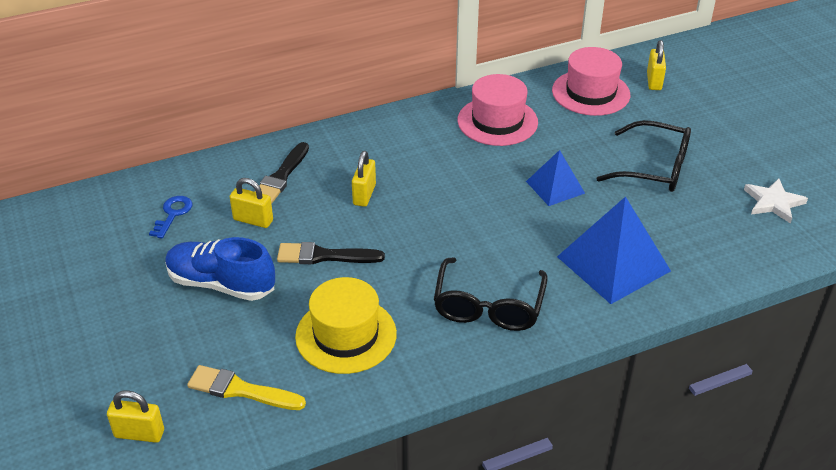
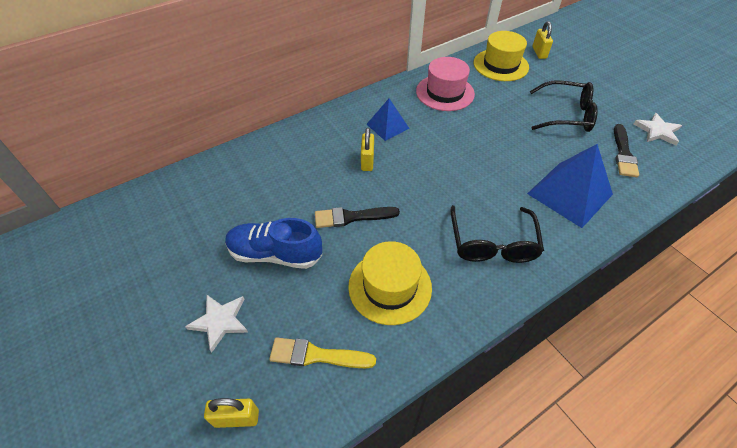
camera: 10 degrees left, 10 degrees up
blue key [149,196,192,238] -> none
yellow padlock [230,178,273,228] -> none
black brush [254,142,309,204] -> black brush moved to [614,124,639,177]
blue pyramid [526,150,585,206] -> blue pyramid moved to [366,99,409,141]
pink hat [552,47,630,116] -> yellow hat [474,31,529,81]
none -> white star [185,295,248,352]

